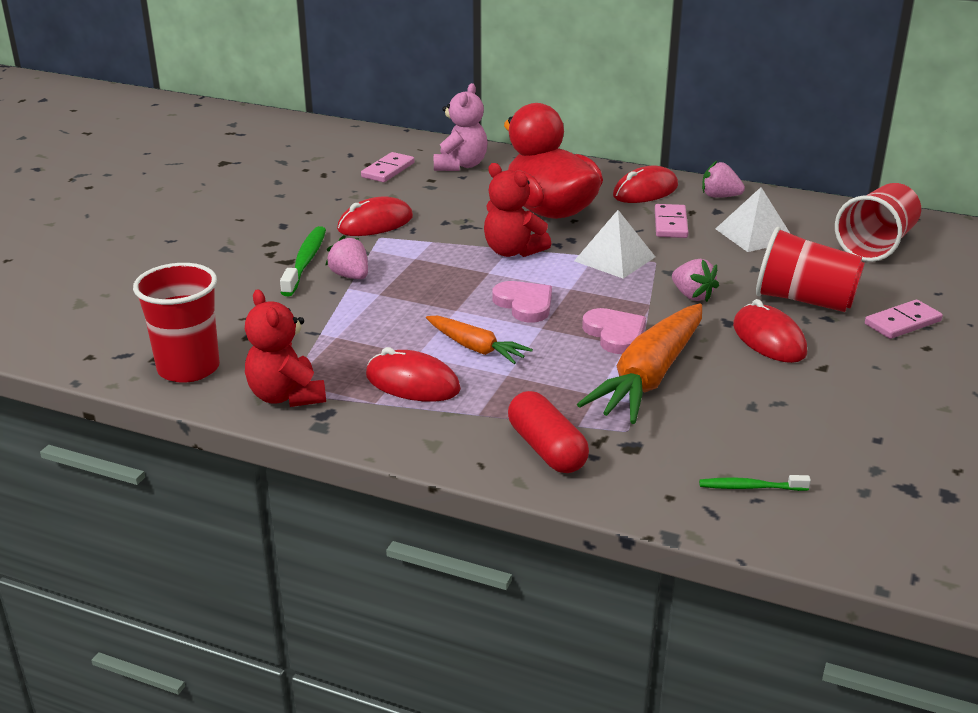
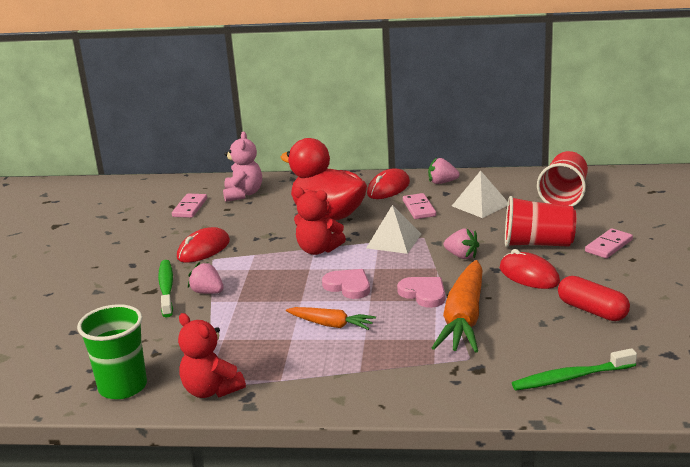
camera: 15 degrees left, 5 degrees down
red cup [133,263,220,383] -> green cup [77,304,147,399]
red mouse [366,347,461,402] -> none
red capsule [508,391,589,473] -> red capsule moved to [558,276,630,321]
green toothbrush [699,475,811,491] -> green toothbrush [512,348,637,390], size x1.70

